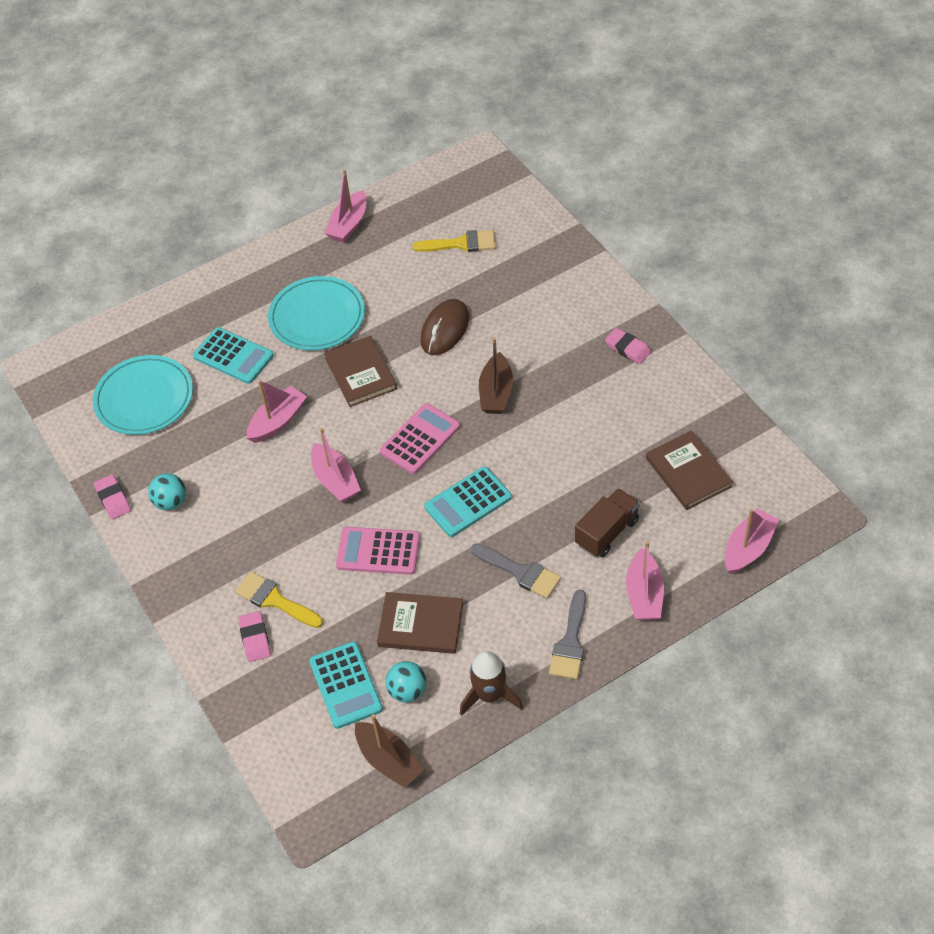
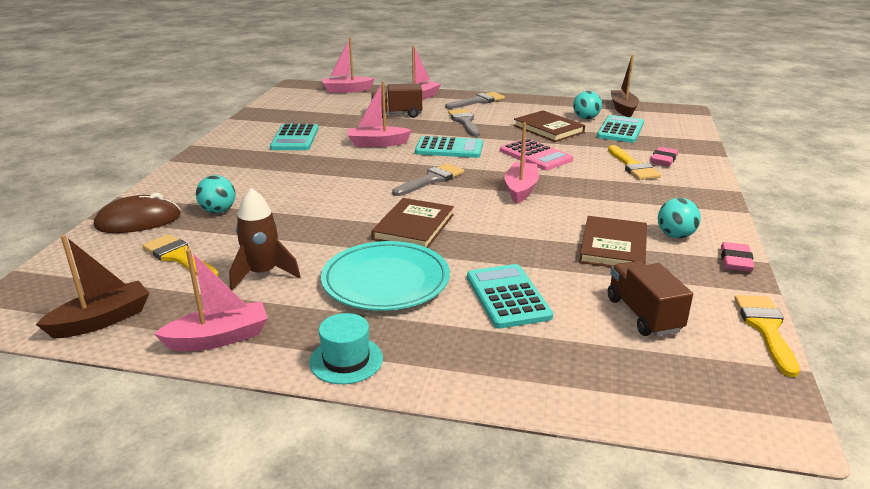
camera: 140 degrees left, 25 degrees down
turquoise plate [93,355,193,435] -> brown truck [608,261,693,336]
pink boat [247,380,307,443] -> pink boat moved to [348,81,412,147]
pink calculator [380,403,460,474] -> grey brush [392,163,464,196]
brown mouse [421,299,469,355] -> brown mouse moved to [94,193,181,233]
brown rocket [460,651,523,716] -> brown rocket moved to [229,188,301,290]
brown boat [479,338,513,414] -> brown boat moved to [36,235,149,338]
pink eraser [605,328,651,364] -> none
brown book [646,431,733,510] -> brown book moved to [579,216,647,267]
none -> turquoise ball [196,175,236,213]
none -> turquoise calculator [270,124,318,150]
none -> turquoise hat [309,313,383,384]
none -> yellow brush [734,295,800,377]

